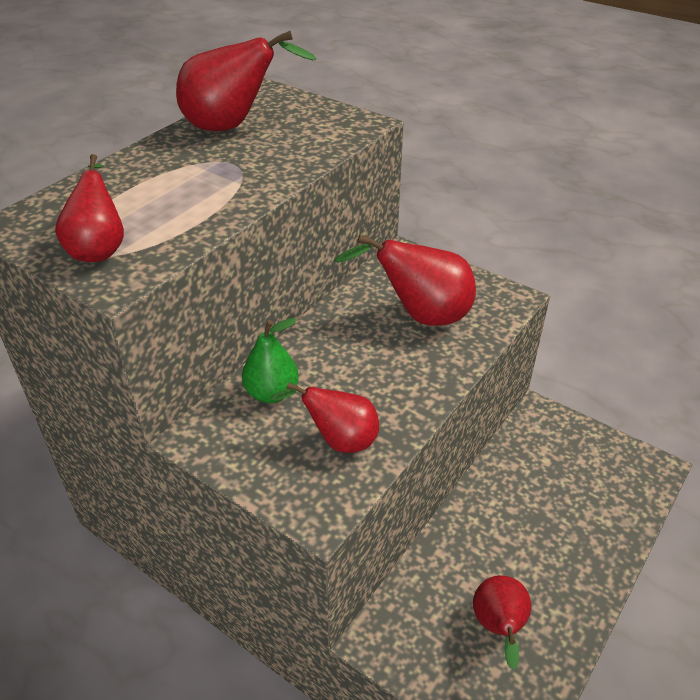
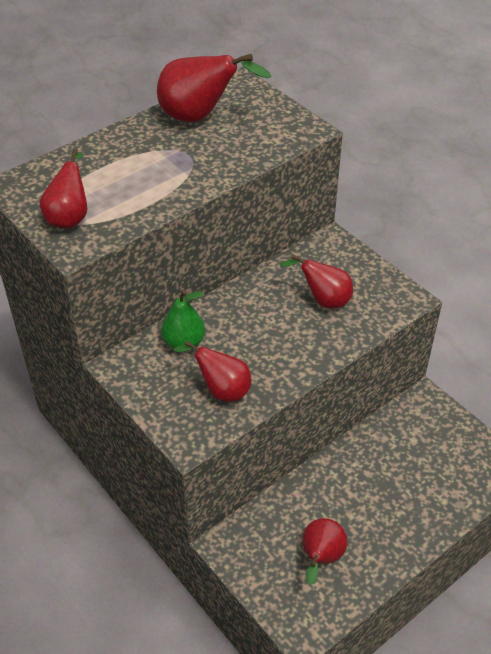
camera: 15 degrees right, 5 degrees up
red pear [334,235,476,326] -> red pear [279,255,353,308], size x0.66

